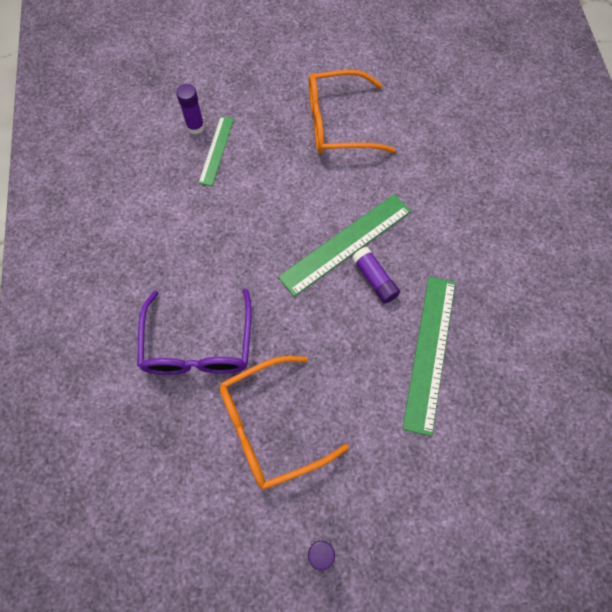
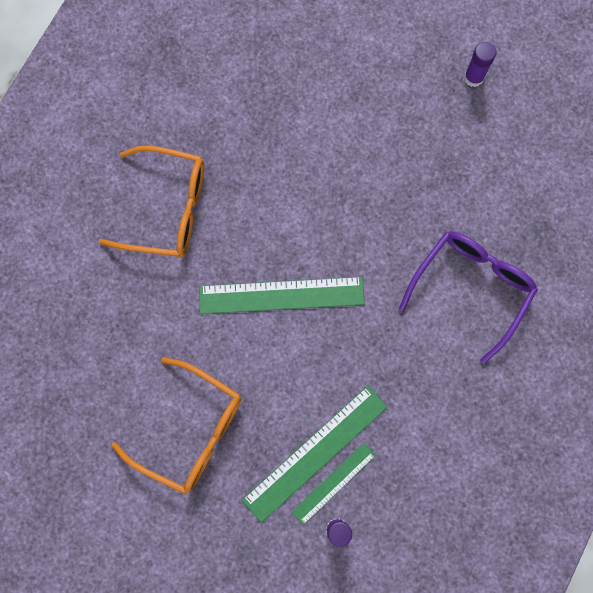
camera: 145 degrees left, 10 degrees up
orange glasses [220,356,349,489] -> orange glasses moved to [99,146,204,257]
purple glue stick [352,247,400,304] -> none
green ruler [402,277,456,436] -> green ruler moved to [242,386,387,523]

